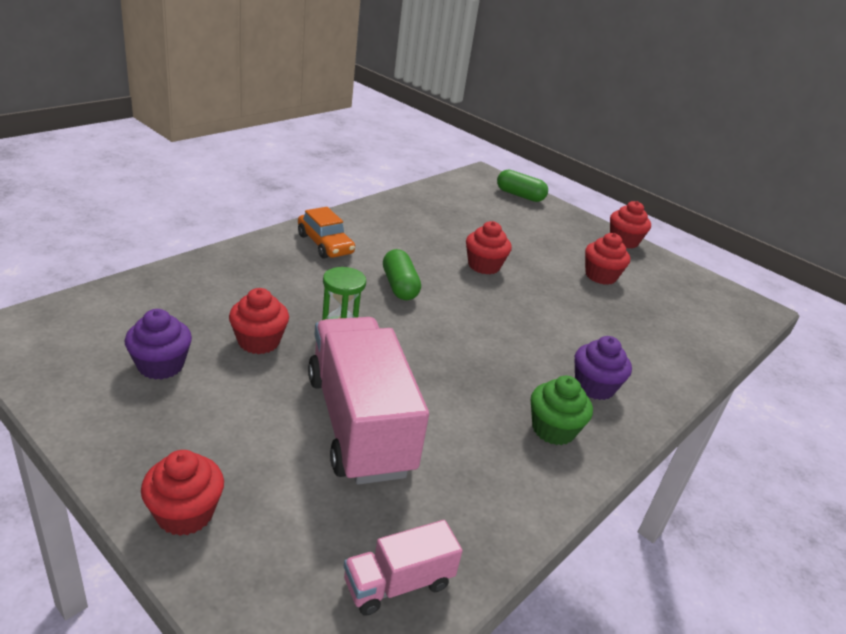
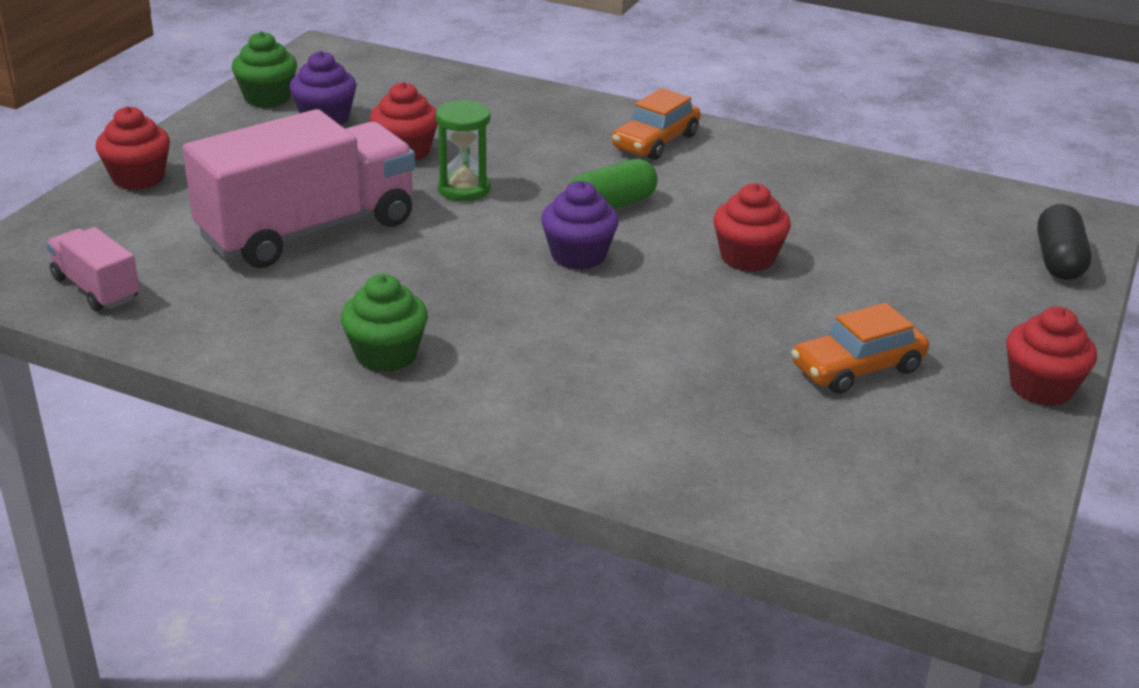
camera: 75 degrees right, 0 degrees up
green capsule [497,170,548,202] -> black capsule [1037,204,1092,280]
purple cupcake [575,336,632,400] -> purple cupcake moved to [541,181,619,270]
red cupcake [585,233,630,285] -> orange car [791,303,929,394]
none -> green cupcake [232,31,297,108]

